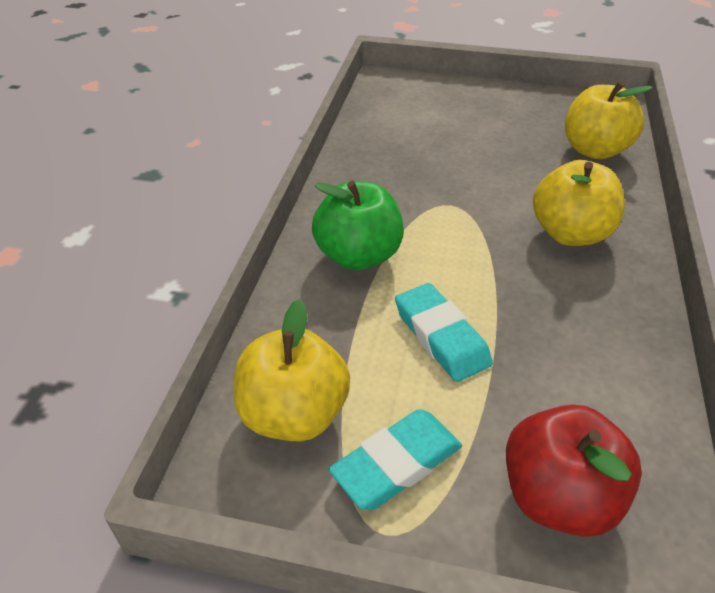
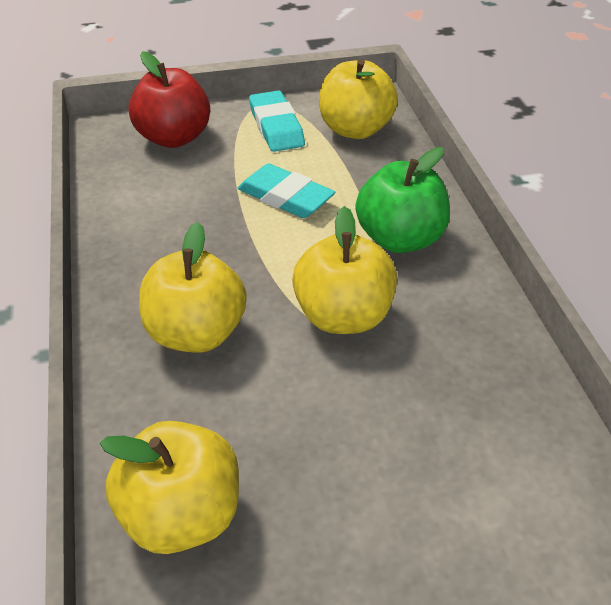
camera: 155 degrees right, 0 degrees up
turquoise eraser [329,409,462,510] -> turquoise eraser turned 45 degrees counterclockwise [249,90,305,152]
none -> yellow apple [292,206,397,334]

